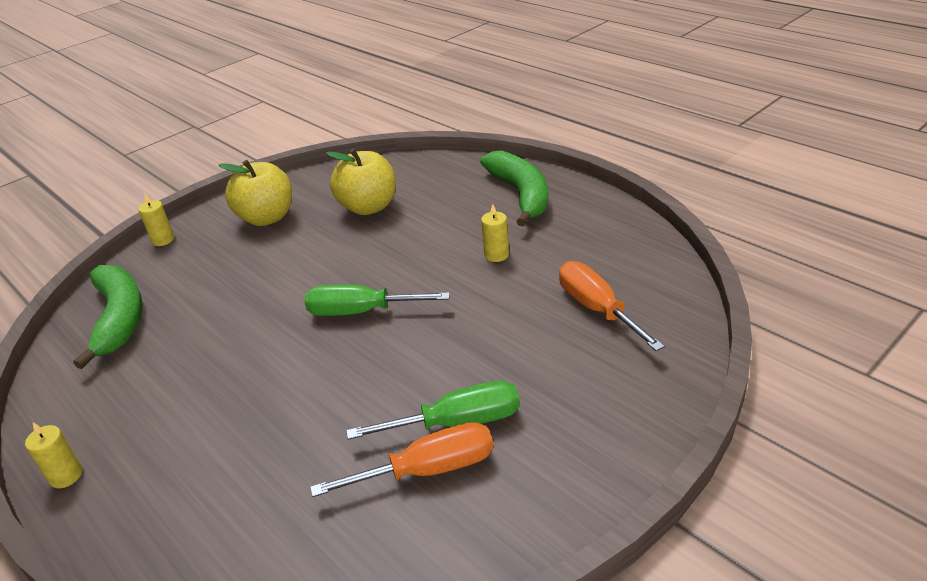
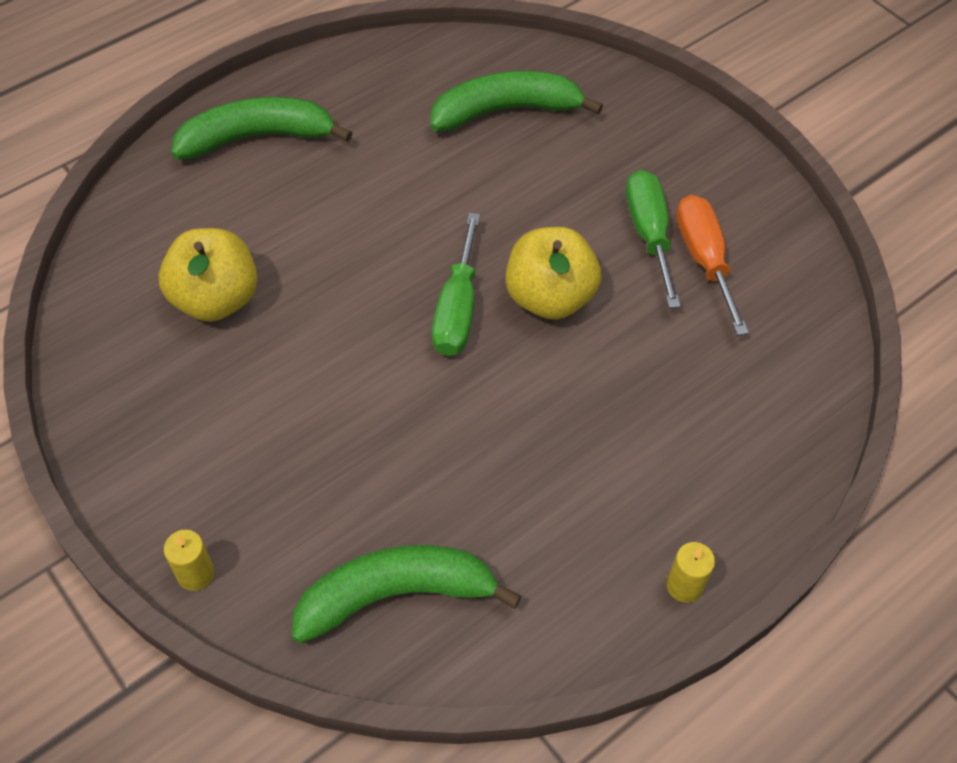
camera: 90 degrees left, 20 degrees up
yellow apple [219,160,292,226] -> yellow apple moved to [506,227,601,320]
yellow candle [481,204,509,262] -> none
orange screwdriver [559,261,665,351] -> green banana [430,71,603,131]

